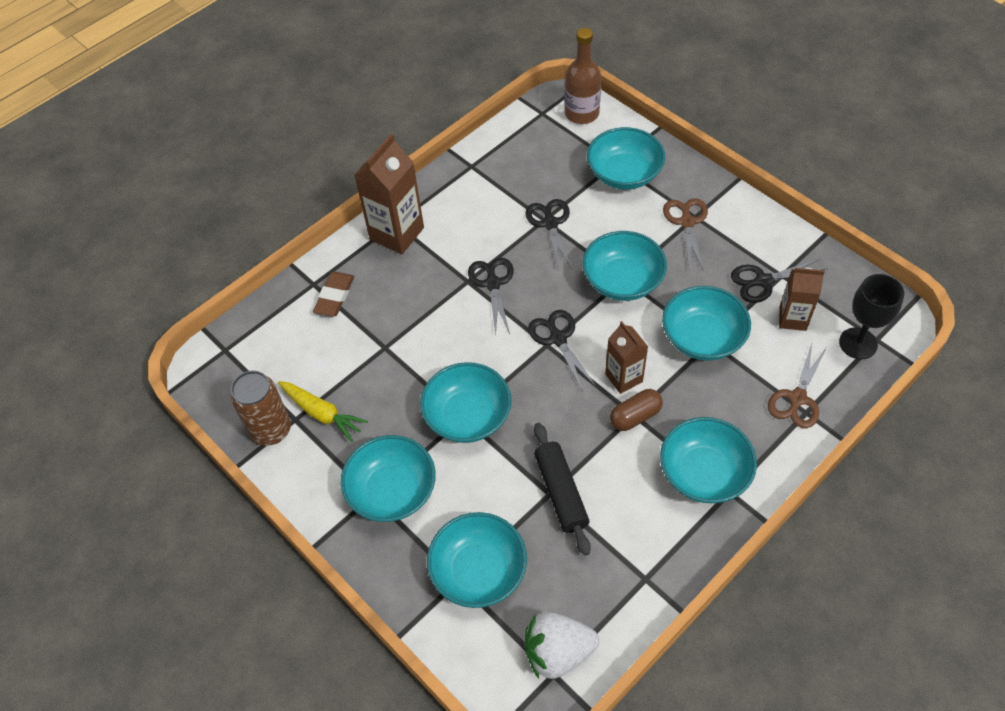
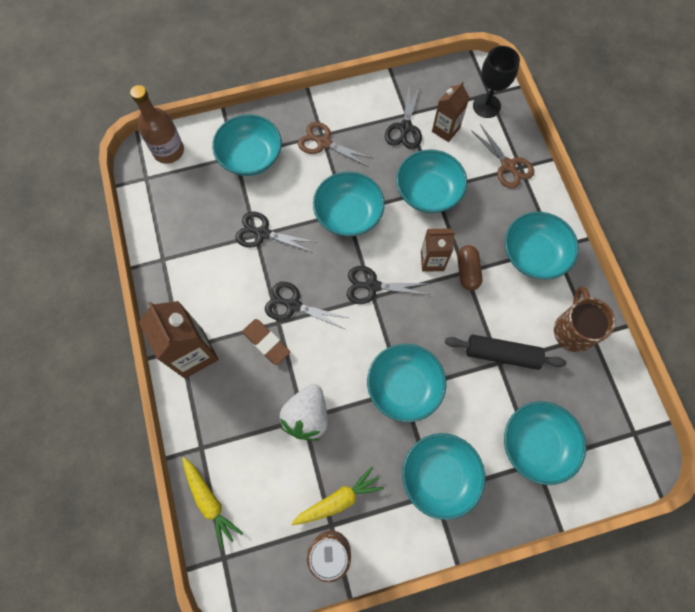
camera: 65 degrees left, 15 degrees up
brown eraser [313,272,354,317] -> brown eraser moved to [242,319,290,365]
white strawberry [525,612,599,679] -> white strawberry moved to [279,384,328,441]
none -> yellow carrot [182,457,243,549]
none -> brown mug [554,286,615,352]

